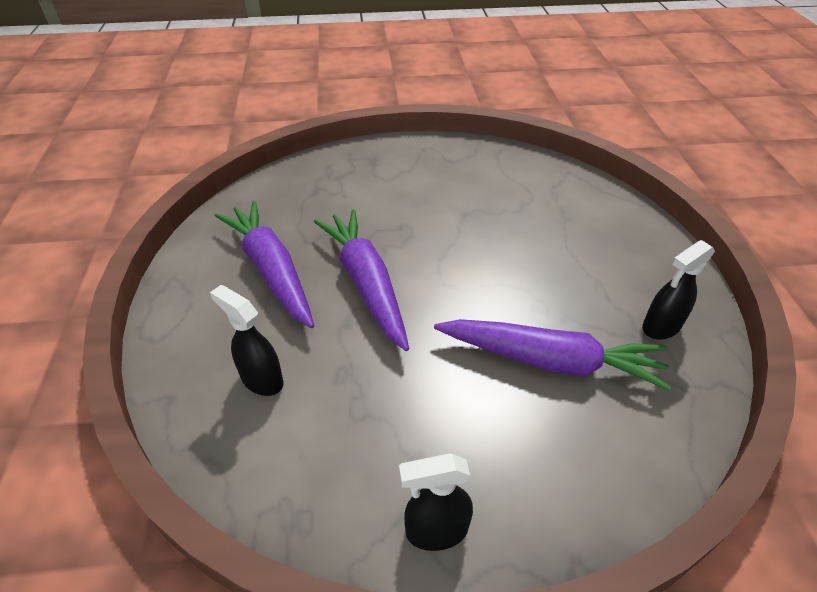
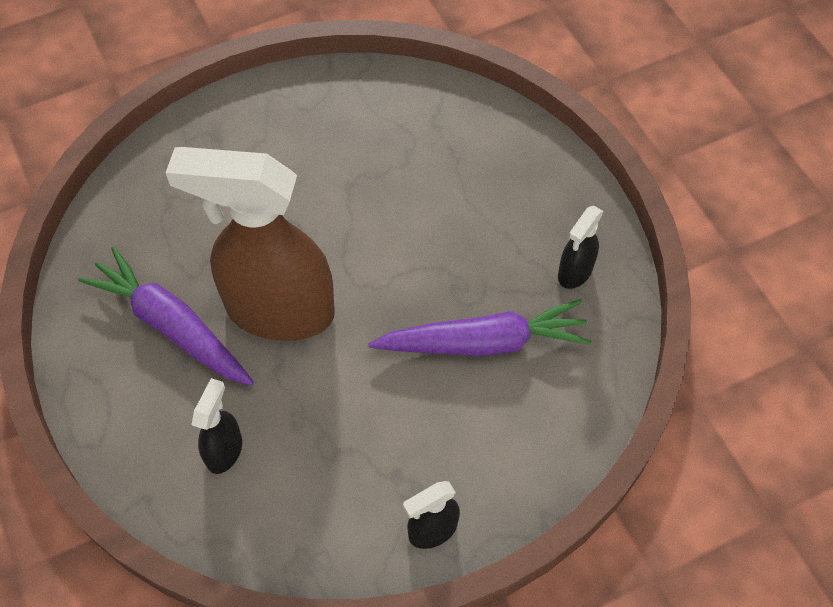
camera: 20 degrees left, 15 degrees up
black spray bottle [210,285,284,396] -> black spray bottle turned 90 degrees clockwise [192,378,242,474]
purple carrot [314,210,409,351] -> brown spray bottle [166,147,335,341]

